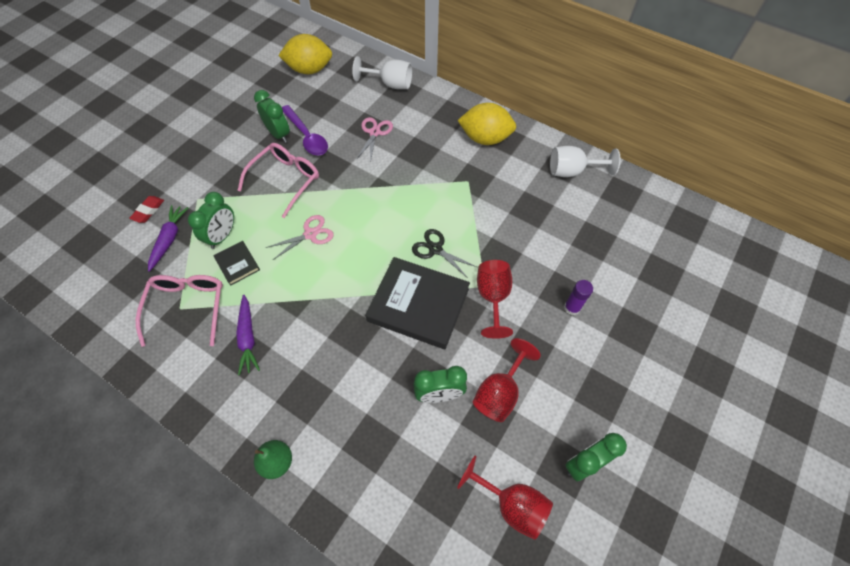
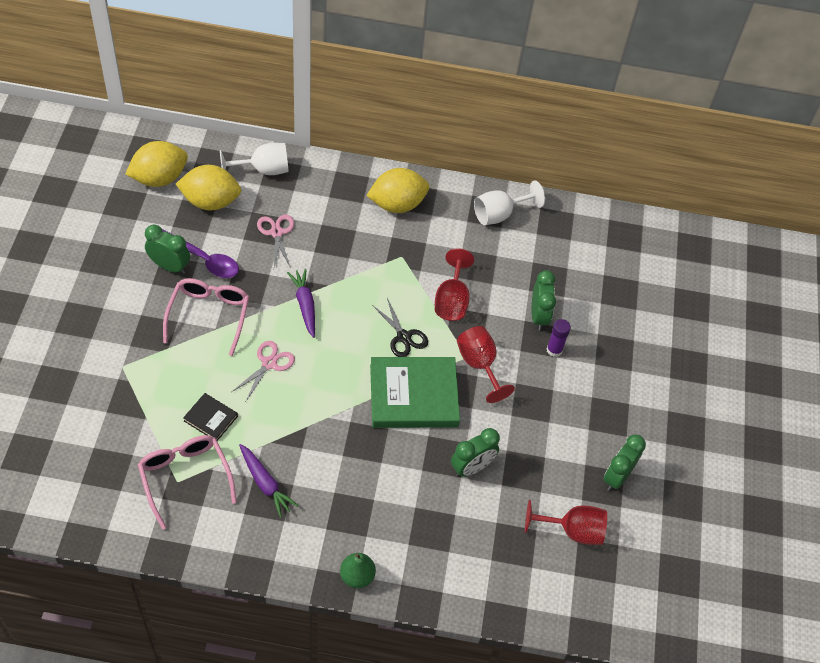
camera: 30 degrees left, 5 degrees down
red eraser [129,196,164,223] -> none
purple carrot [148,205,188,272] -> purple carrot moved to [287,269,315,338]
green clock [188,192,234,249] -> green clock moved to [532,270,556,331]
black book [365,257,470,349] -> green book [370,357,460,428]
black scissors [412,229,477,278] -> black scissors turned 135 degrees counterclockwise [372,298,428,357]
red goblet [473,338,541,422] -> red goblet moved to [435,248,474,321]
none -> yellow lemon [176,165,241,210]

